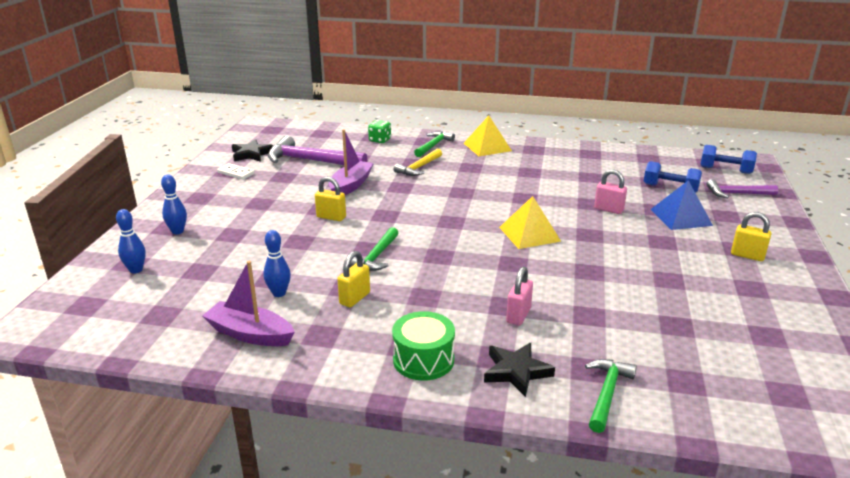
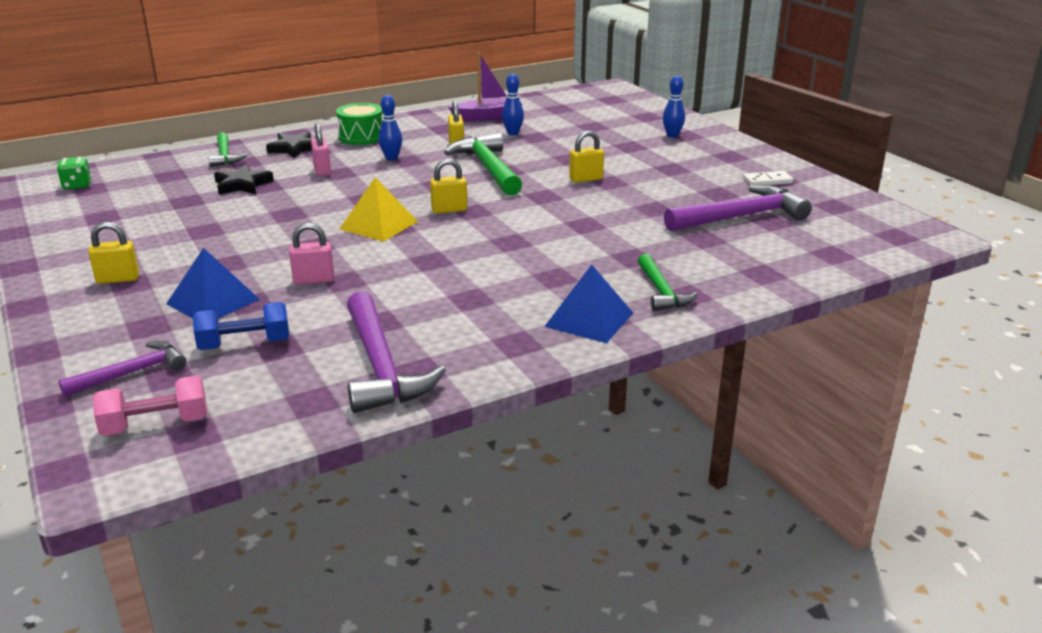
camera: 140 degrees right, 0 degrees up
blue bowling pin [116,209,146,274] -> blue bowling pin moved to [378,95,402,160]
black star [232,139,273,162] -> black star moved to [214,164,274,195]
purple boat [329,129,374,195] -> none
green hammer [349,227,398,271] -> green hammer [444,132,522,196], size x1.70
green dice [368,120,391,143] -> green dice moved to [57,157,91,190]
yellow hammer [394,148,442,176] -> none
yellow pyramid [464,116,512,156] -> blue pyramid [544,265,633,343]
blue dumbbell [700,145,757,174] -> pink dumbbell [93,375,207,436]
none -> purple hammer [347,291,446,413]
none -> yellow padlock [430,159,467,214]

